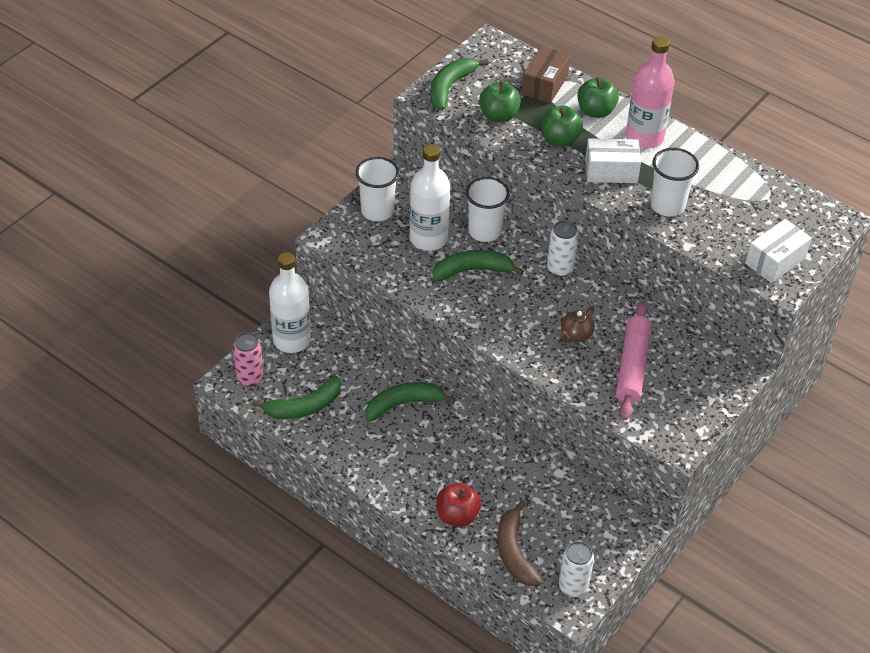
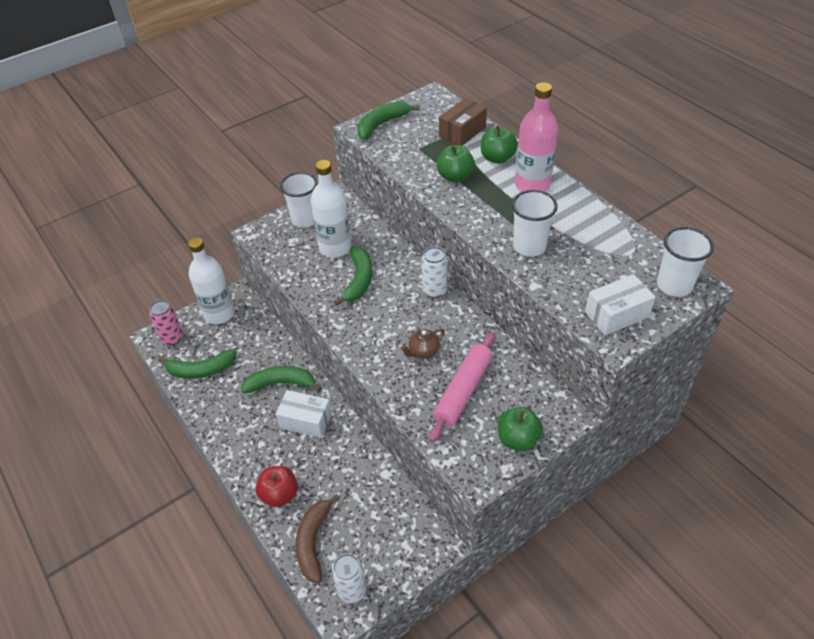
camera: 20 degrees right, 0 degrees up
green banana [433,250,524,281] -> green banana turned 90 degrees clockwise [334,246,372,306]
white cup [466,177,510,242] -> white cup moved to [657,227,714,297]
green apple [479,81,521,122] -> green apple moved to [498,407,543,451]
white box [585,138,641,183] -> white box moved to [276,390,332,438]

